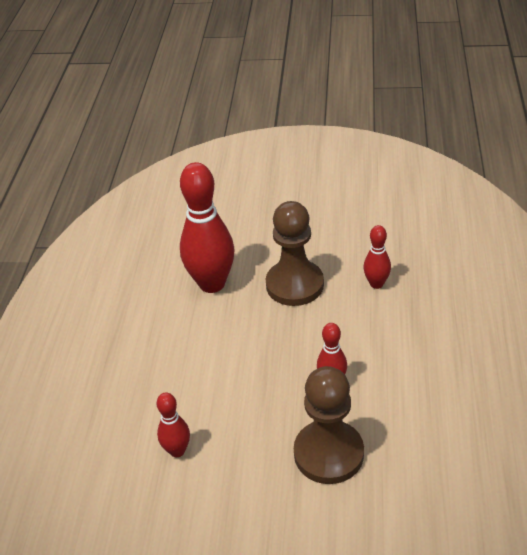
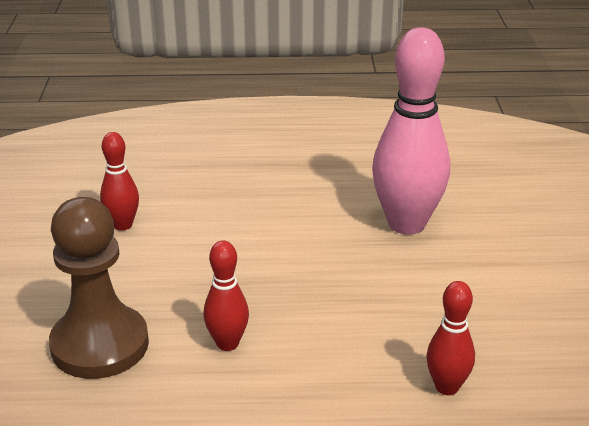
camera: 80 degrees right, 10 degrees down
red bowling pin [180,162,235,293] -> pink bowling pin [372,27,450,234]
brown pawn [266,201,324,306] -> none

